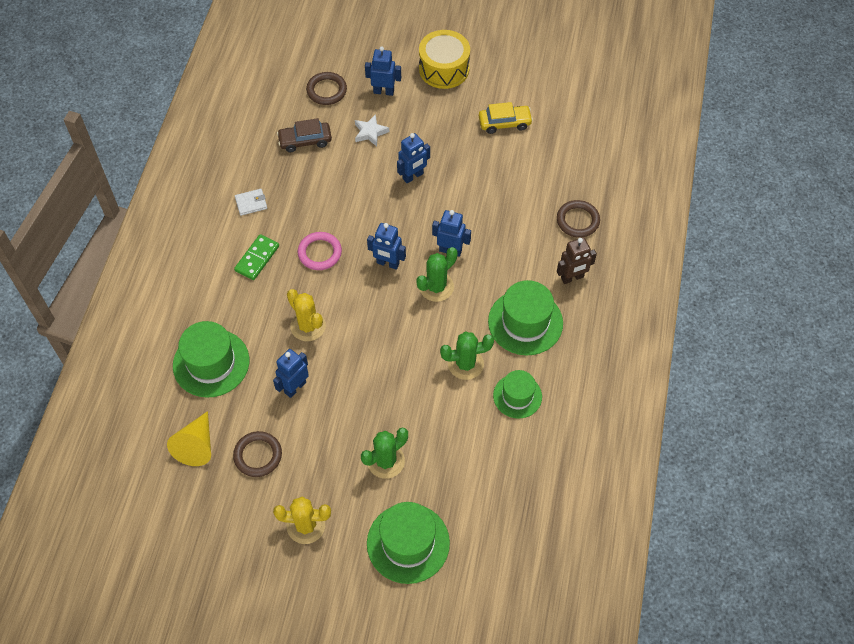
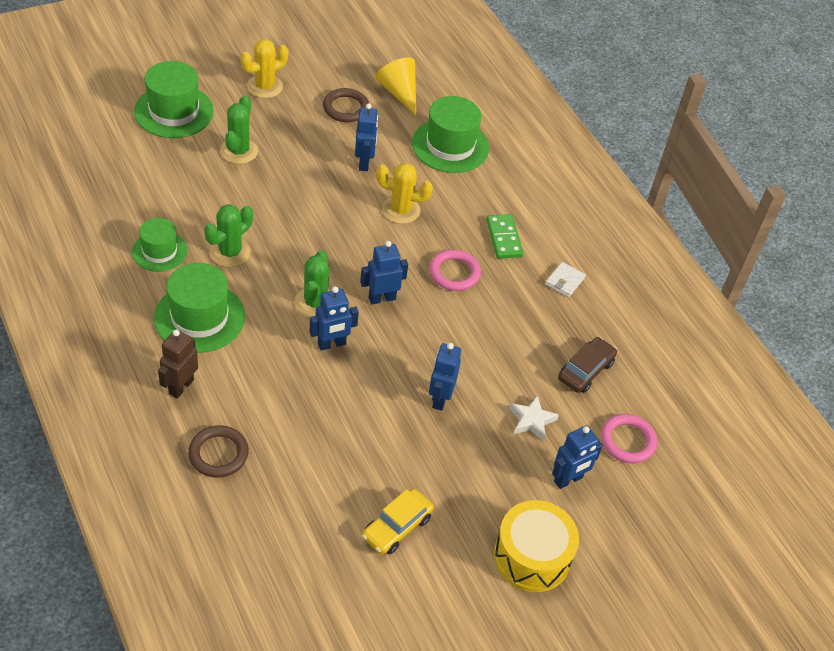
camera: 135 degrees right, 10 degrees down
brown ring [306,72,347,105] -> pink ring [601,414,657,464]

